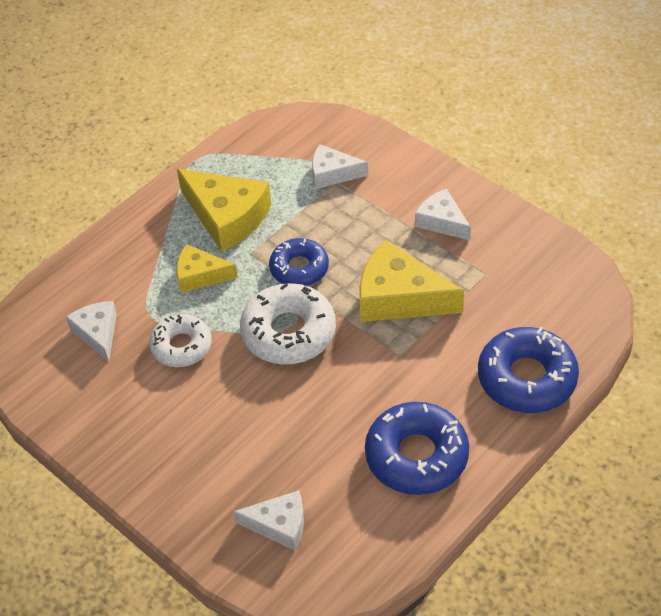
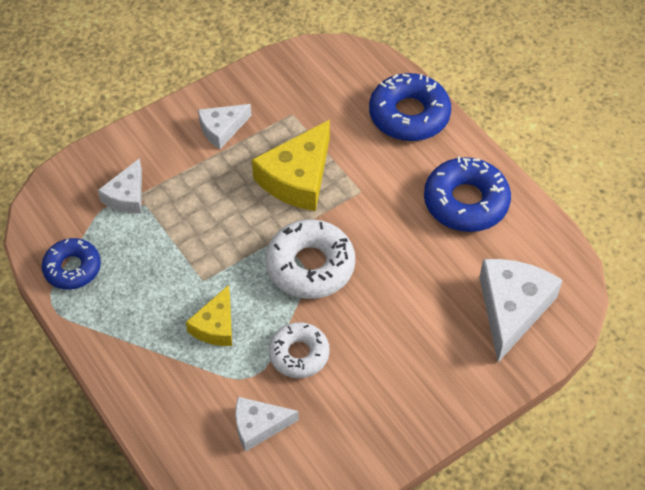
camera: 80 degrees left, 5 degrees up
yellow cheese [177,169,272,252] -> none
white cheese [234,490,304,551] -> white cheese [479,259,563,362], size x1.69
blue donut [269,238,329,286] -> blue donut moved to [42,238,101,290]

